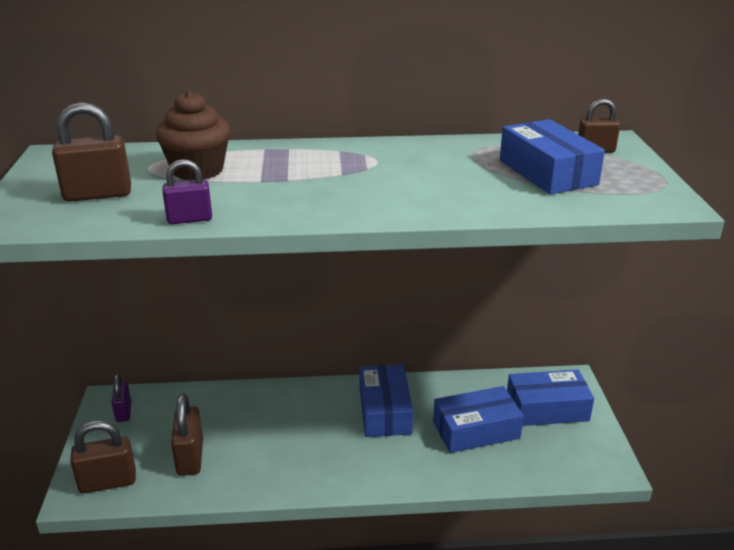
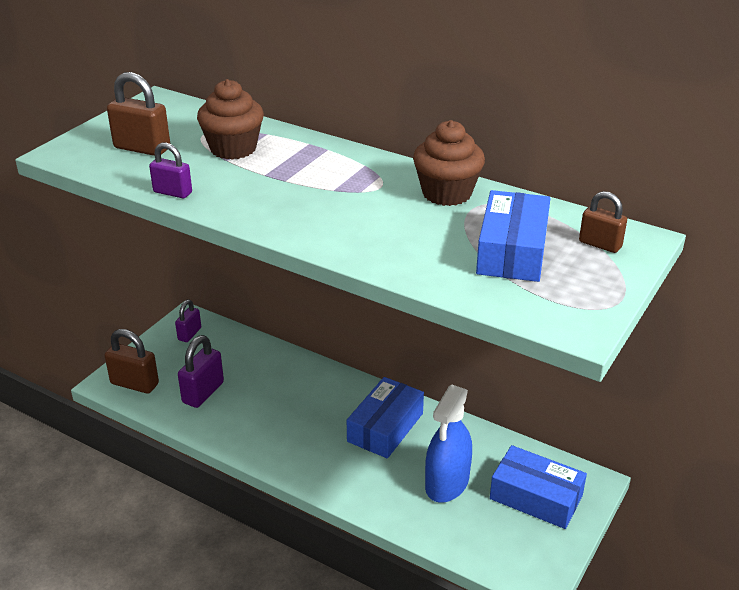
camera: 35 degrees right, 5 degrees up
brown padlock [171,394,203,476] -> purple padlock [178,335,224,408]
blue box [433,386,524,453] -> blue spray bottle [425,384,472,503]
none -> brown cupcake [413,120,485,206]

